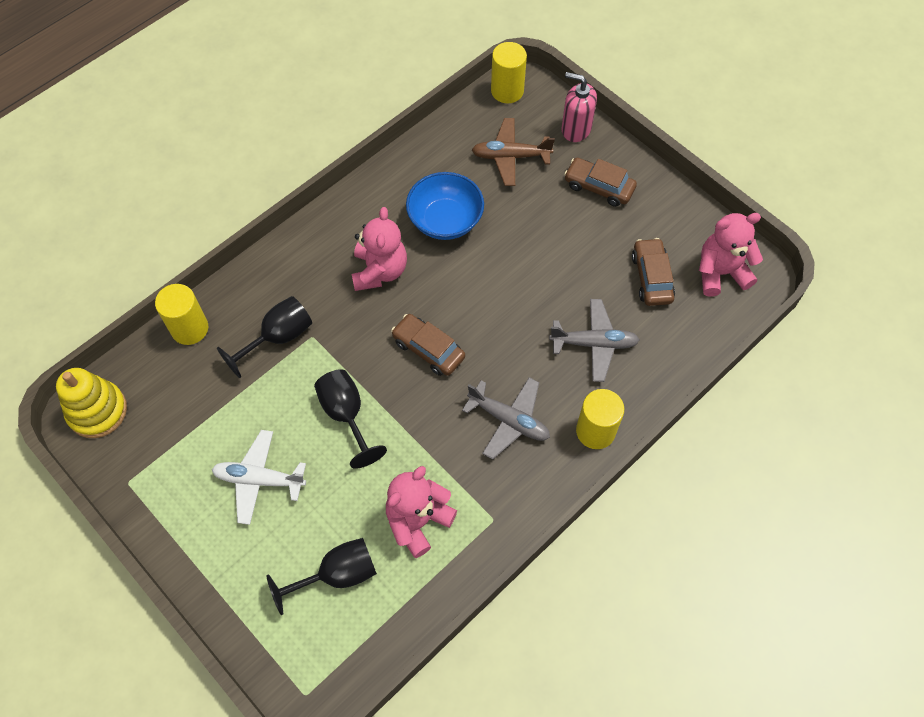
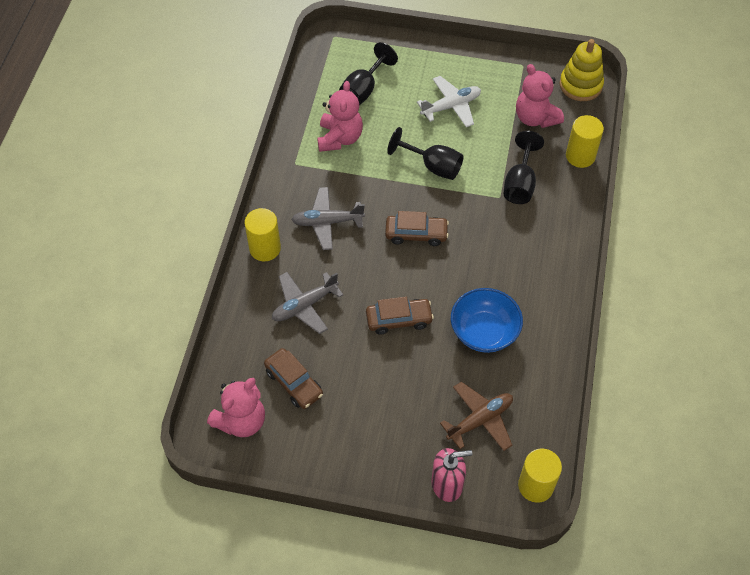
camera: 145 degrees right, 5 degrees down
pink teddy bear [352,207,407,291] -> pink teddy bear moved to [516,64,564,128]
brown car [564,158,637,207] -> brown car moved to [366,297,434,335]

